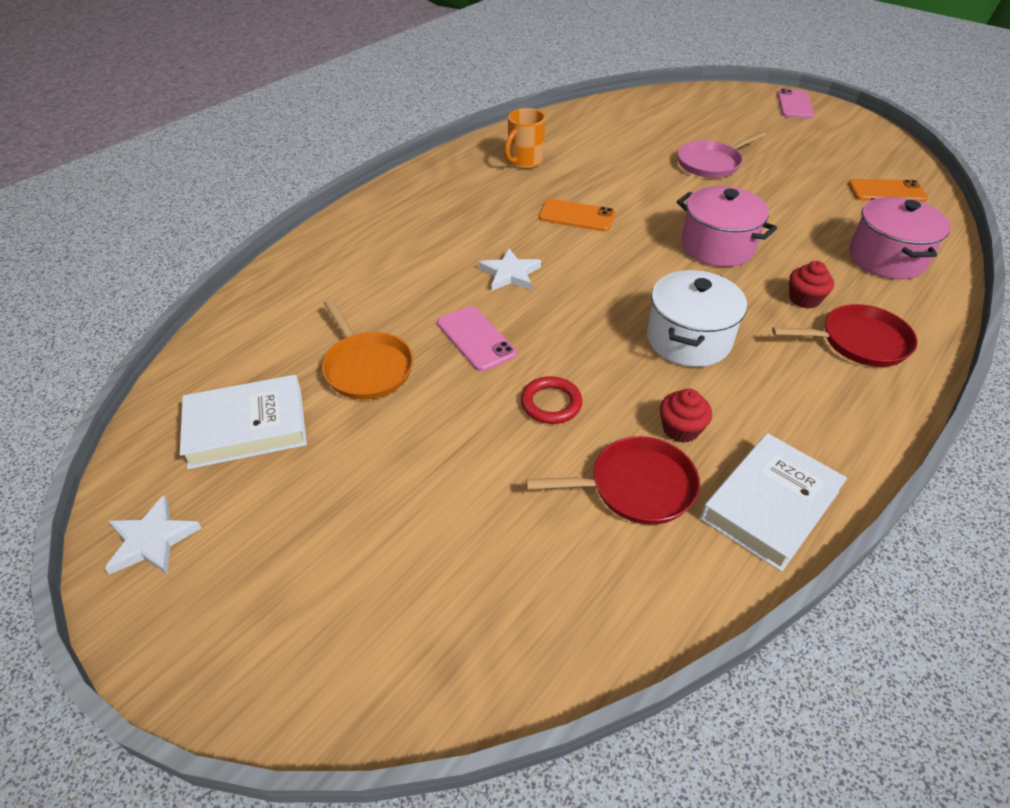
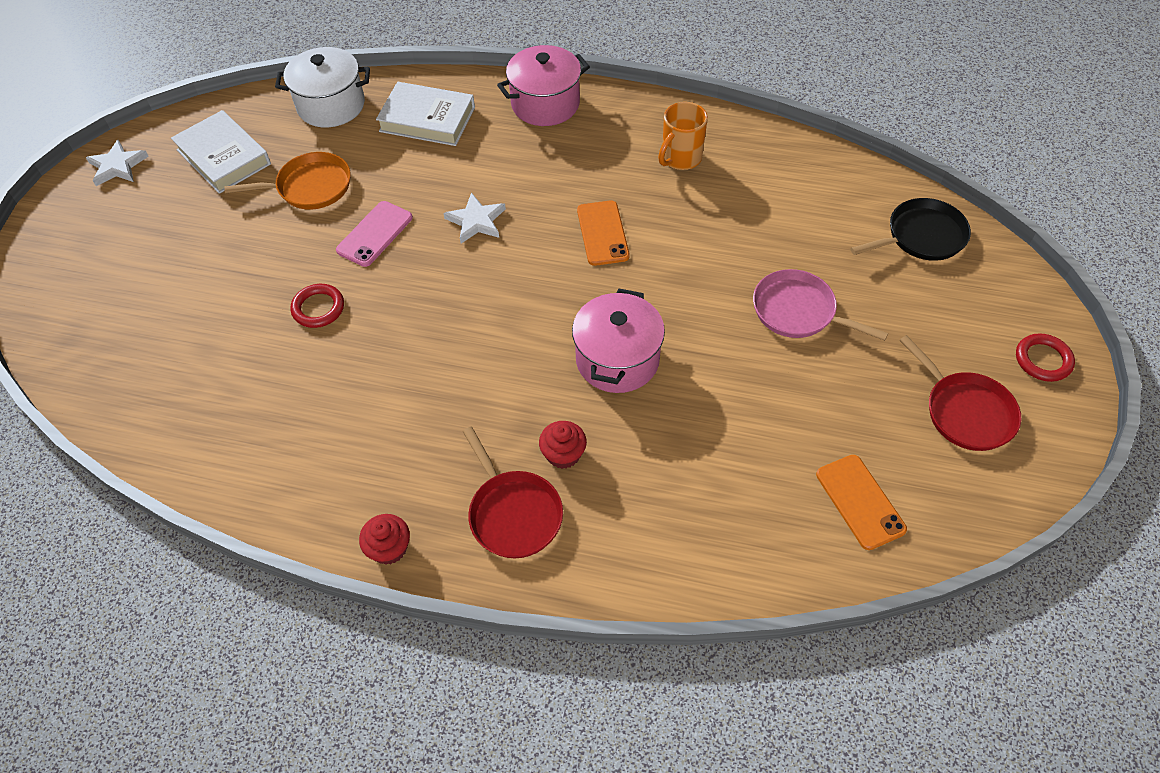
camera: 65 degrees right, 10 degrees up
orange pan [322,299,413,400] -> orange pan turned 135 degrees counterclockwise [224,152,351,210]
orange mug [504,108,546,169] -> orange mug turned 60 degrees counterclockwise [658,102,708,170]
red pan [526,436,700,525] -> red pan moved to [900,335,1021,451]
white pot [647,270,747,367] -> white pot moved to [275,47,370,127]
red cupcake [660,389,712,443] -> red cupcake moved to [359,514,410,565]
white book [700,433,847,572] -> white book moved to [376,82,475,146]
pink phone [777,89,814,119] -> red ring [1016,333,1075,382]
pink pot [849,197,951,279] -> pink pot moved to [497,45,590,126]
none -> black pan [851,198,971,261]

